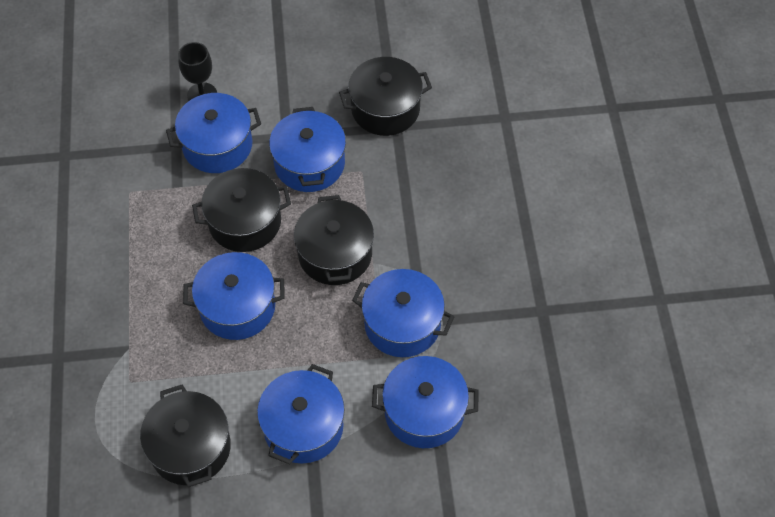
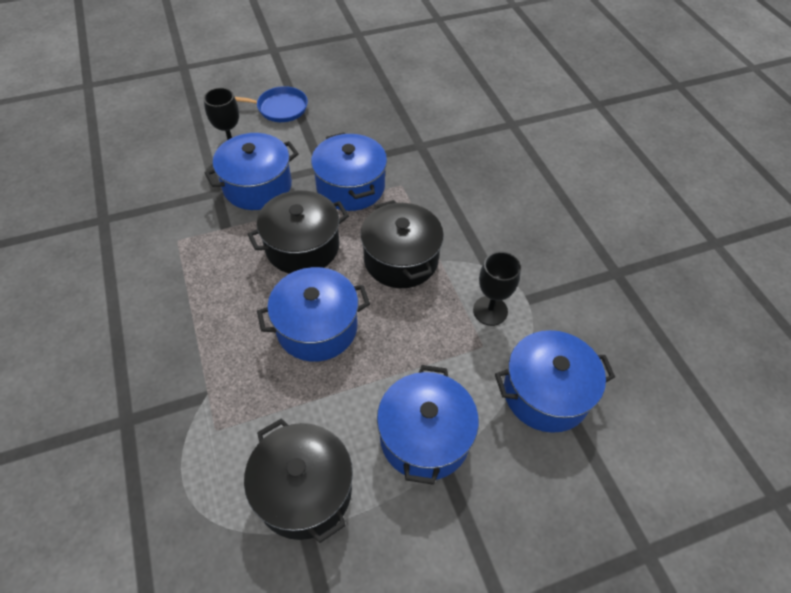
camera: 15 degrees left, 5 degrees down
black pot [339,57,432,136] -> none
blue pot [352,269,454,357] -> black goblet [473,252,521,326]
none -> blue pan [235,86,308,122]

